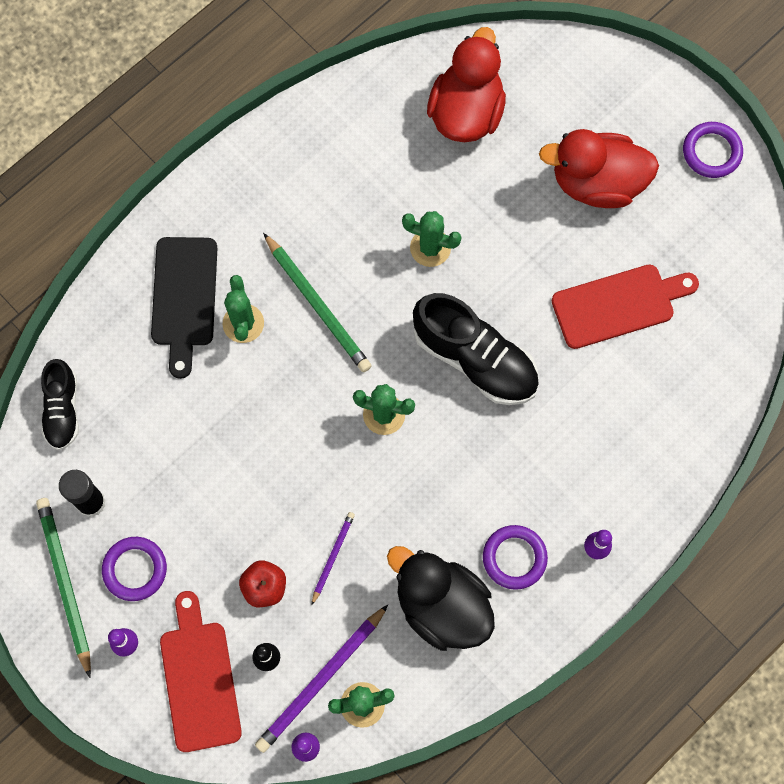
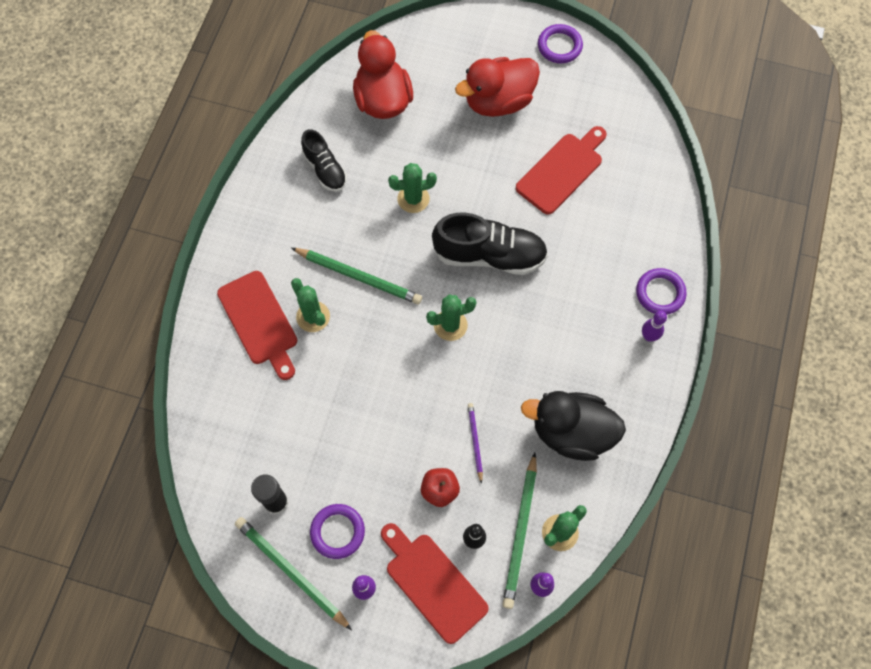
camera: 30 degrees left, 5 degrees down
black shoe [41,359,79,450] -> black shoe moved to [301,129,347,192]
black cutting board [151,237,217,379] -> red cutting board [217,271,297,380]
purple pencil [255,605,388,753] -> green pencil [502,452,537,609]
purple ring [483,525,548,590] -> purple ring moved to [636,268,687,315]

